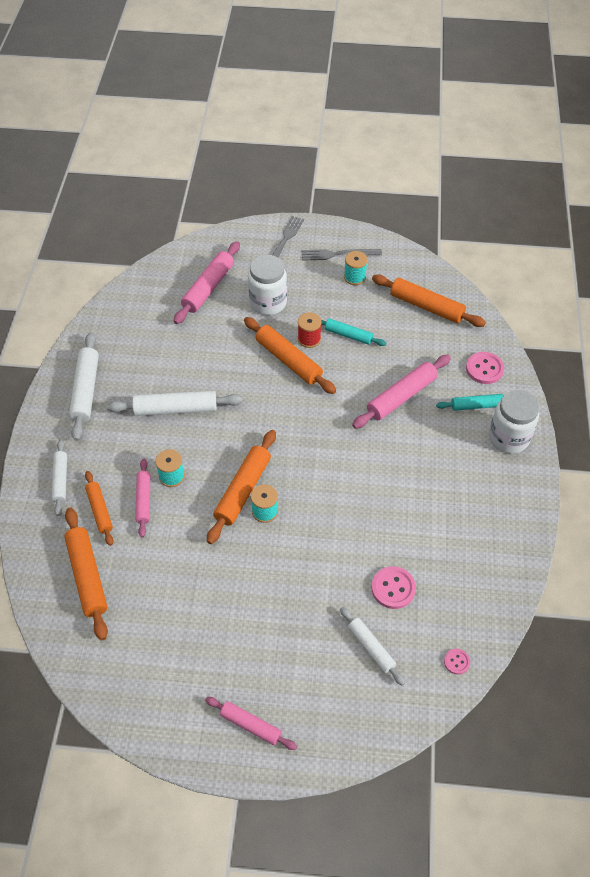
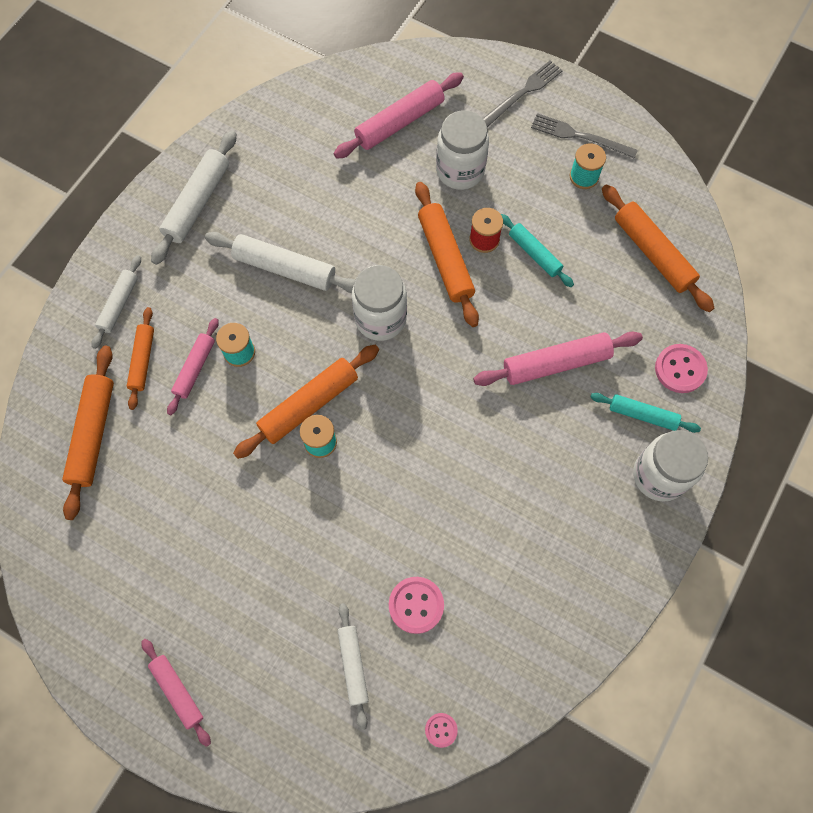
camera: 25 degrees right, 15 degrees up
none -> white jar [352,265,407,341]

